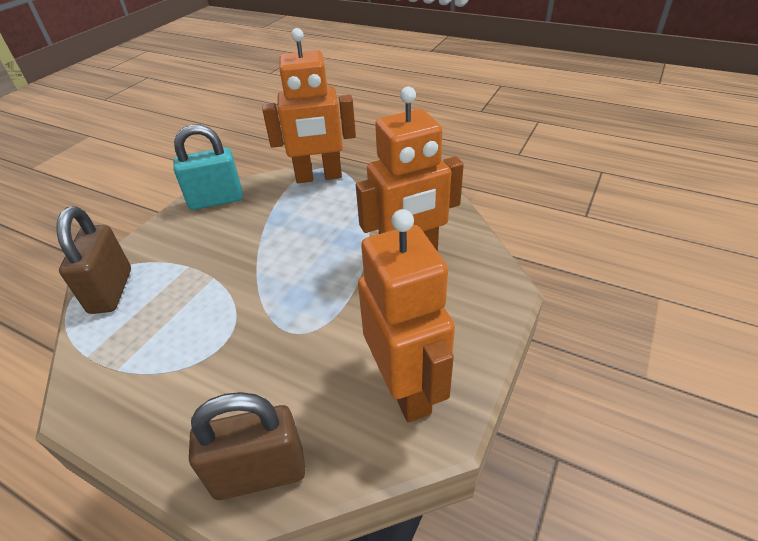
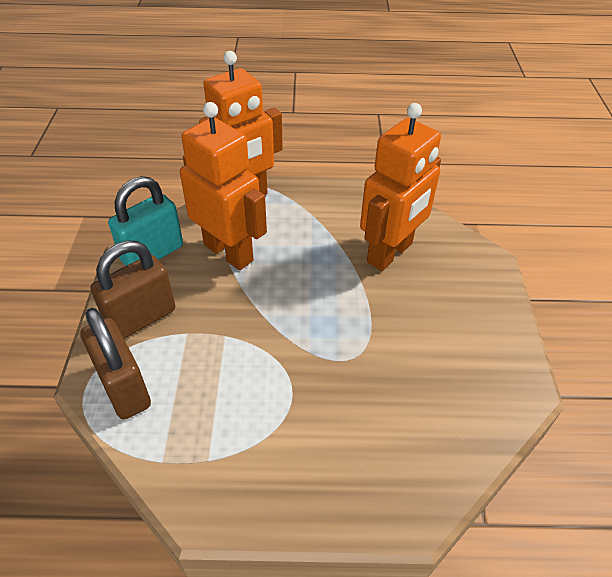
camera: 30 degrees left, 5 degrees up
brown padlock [189,392,305,500] -> brown padlock moved to [90,241,175,339]
orange robot [358,209,455,422] -> orange robot moved to [180,102,267,270]

